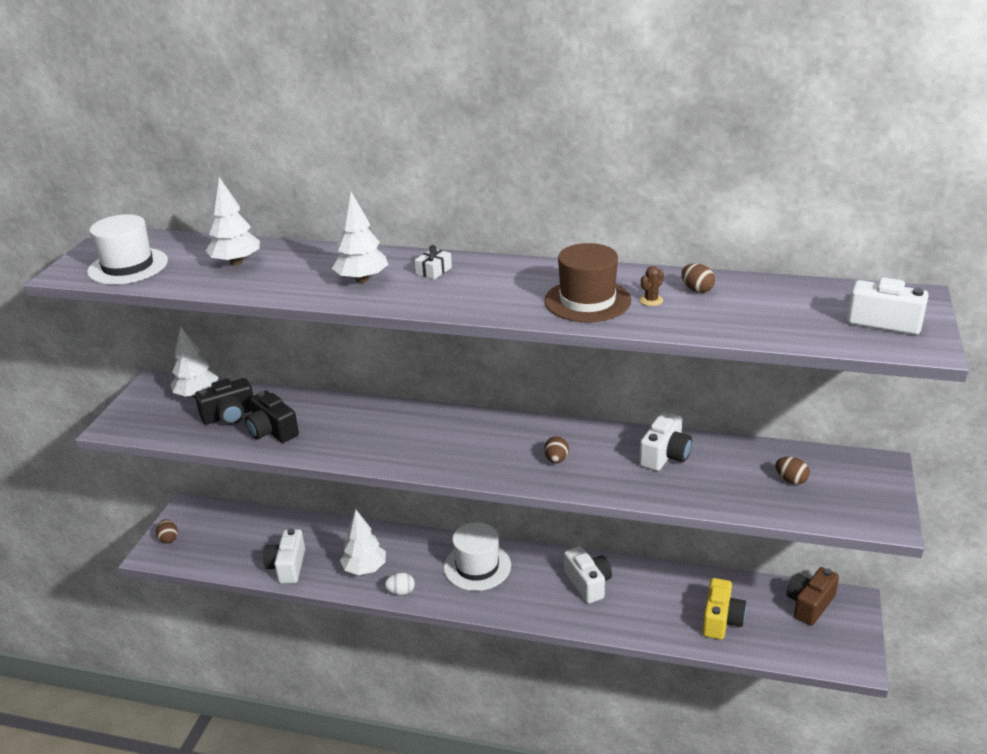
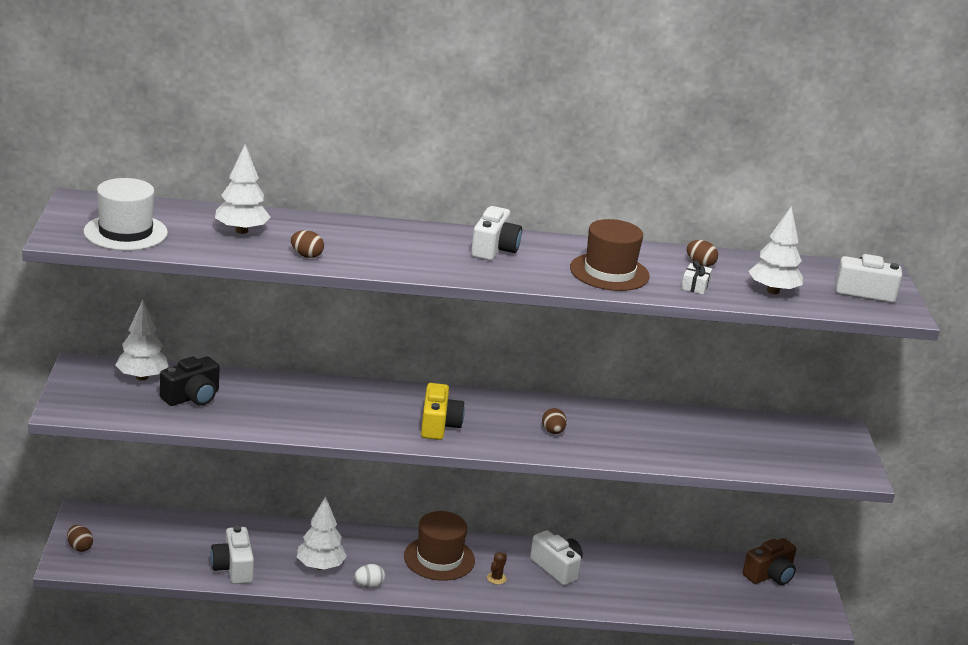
camera: 20 degrees left, 5 degrees down
black camera [245,391,299,443] -> none
white tree [332,192,388,283] -> white tree moved to [749,206,803,294]
white gift [415,245,452,280] -> white gift moved to [681,260,712,295]
white hat [444,522,511,591] -> brown hat [404,511,475,581]
brown cactus [639,266,664,306] -> brown cactus moved to [487,552,507,585]
white camera [639,412,692,471] -> white camera moved to [471,206,522,261]
yellow camera [702,578,746,640] -> yellow camera moved to [421,383,465,440]
brown egg [775,457,810,485] -> brown egg moved to [291,230,324,258]
brown camera [787,567,839,626] -> brown camera turned 150 degrees counterclockwise [743,538,796,585]

